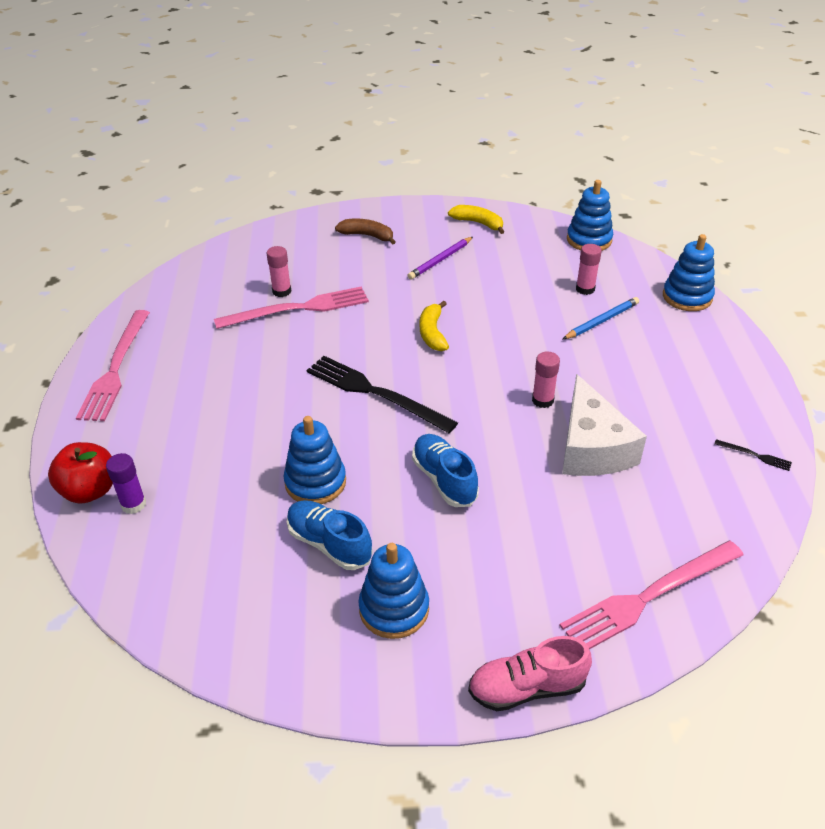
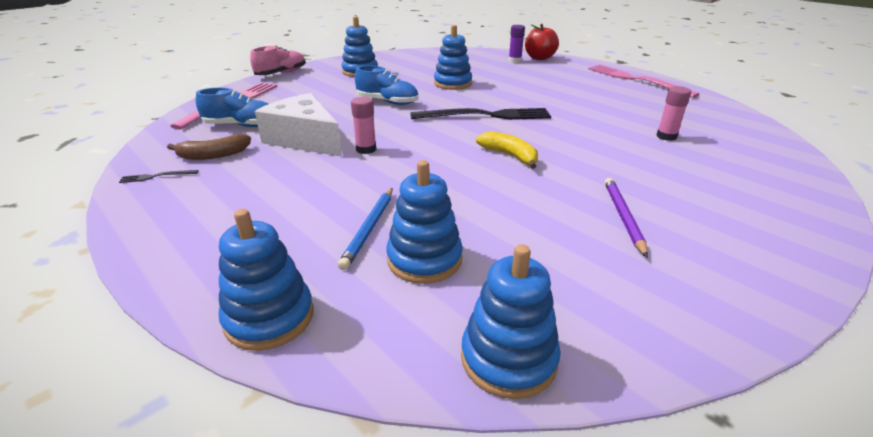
camera: 140 degrees right, 10 degrees down
pink fork [214,287,369,329] -> none
blue shoe [287,500,373,570] -> blue shoe moved to [196,88,269,127]
brown banana [335,218,396,245] -> brown banana moved to [167,134,251,160]
yellow banana [448,205,505,234] -> none
pink glue stick [576,244,602,295] -> blue stacking toy [386,160,463,284]

